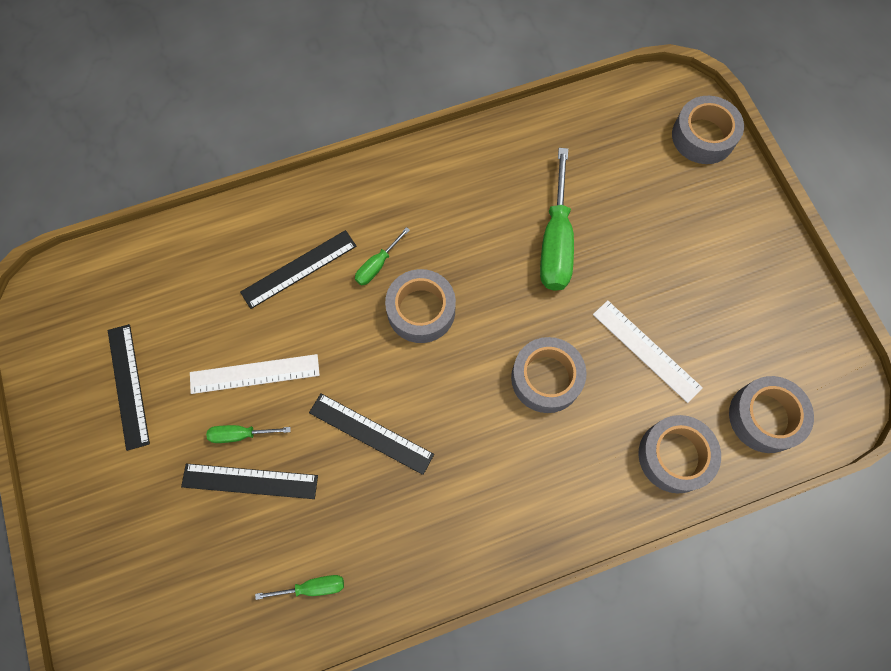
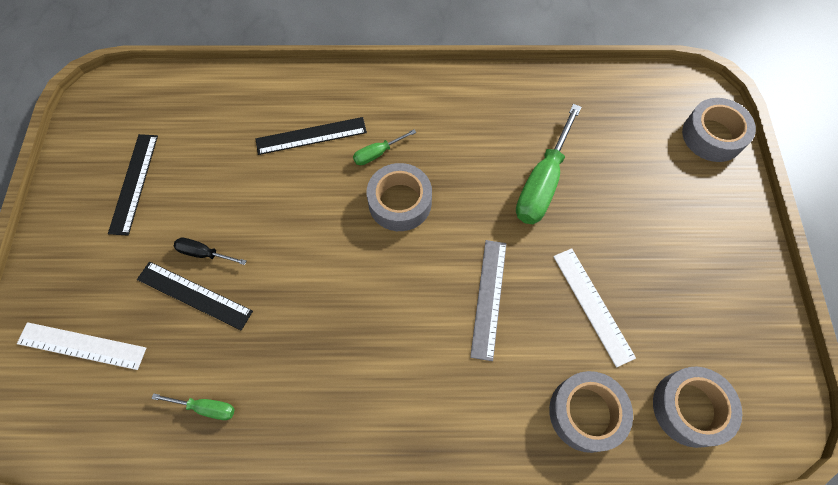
camera: 20 degrees right, 5 degrees down
white ruler [190,354,320,394] -> white ruler moved to [17,322,146,370]
green screwdriver [206,425,291,443] -> black screwdriver [174,238,246,265]
black ruler [309,393,434,475] -> none
grey tape [511,337,587,413] -> grey ruler [470,240,506,361]

